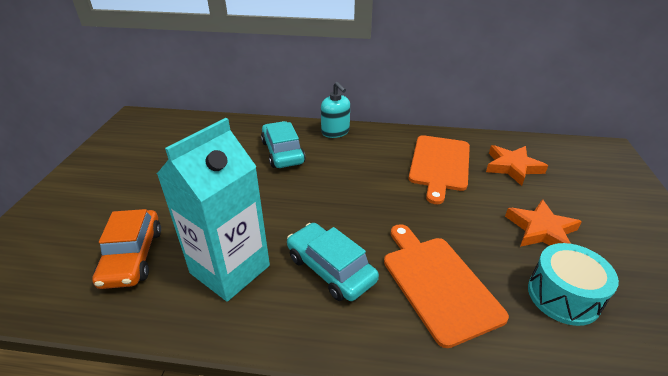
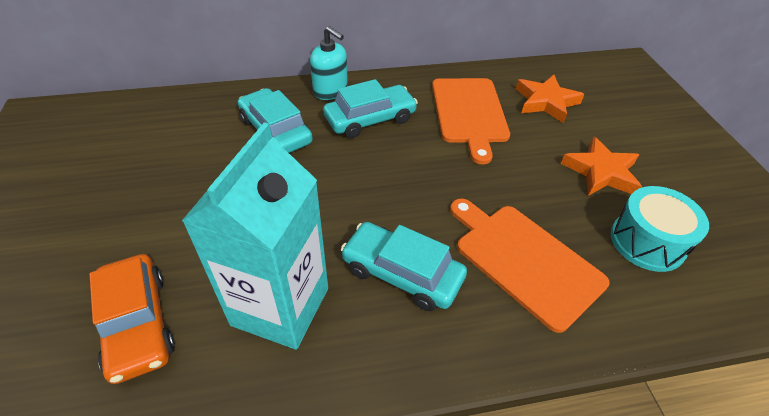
camera: 20 degrees left, 10 degrees up
none -> turquoise car [323,79,418,138]

